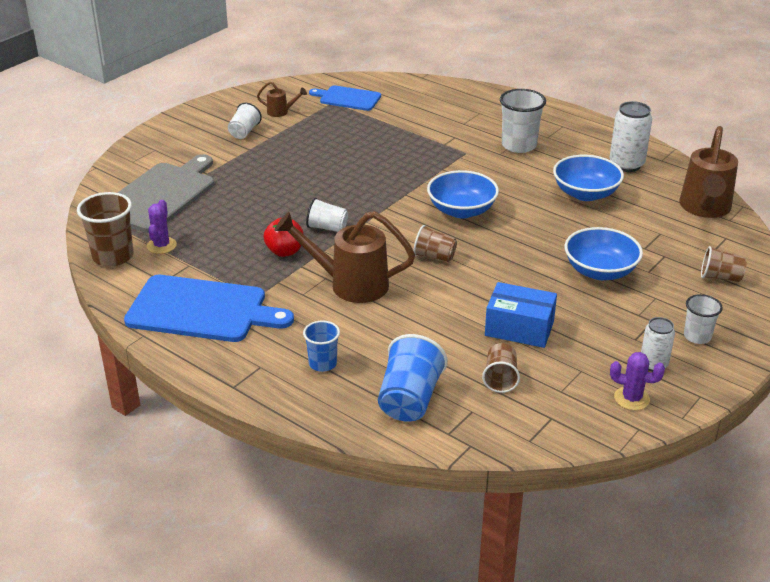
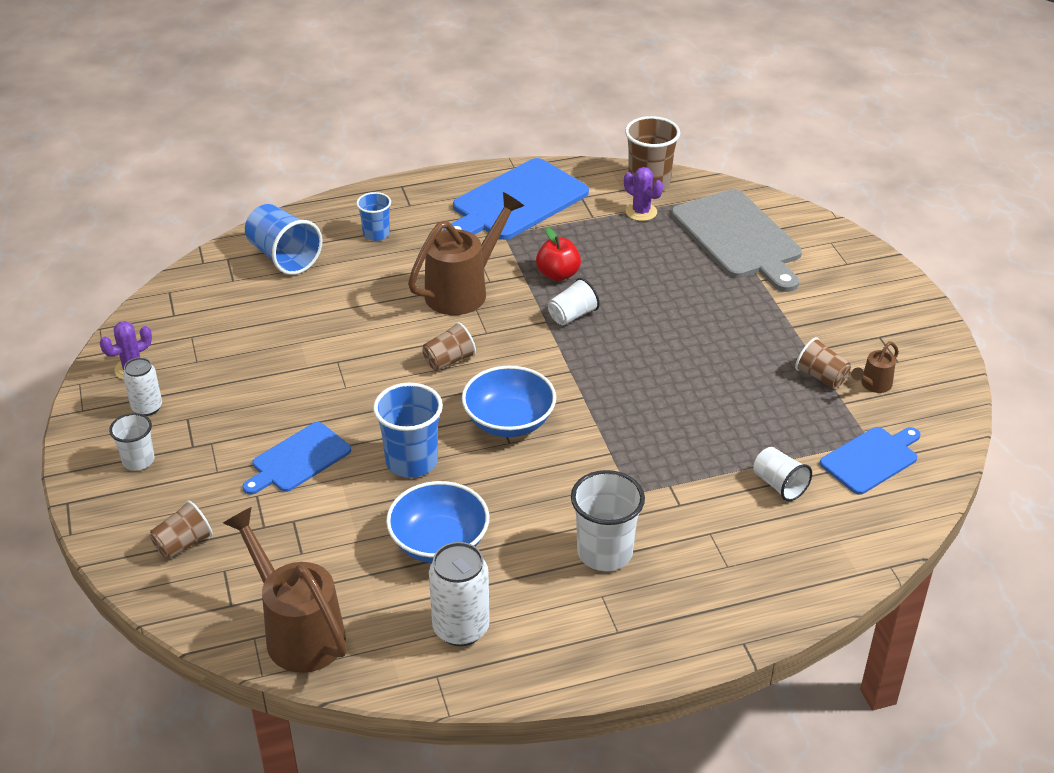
camera: 125 degrees right, 5 degrees up
white cup [228,103,262,139] -> white cup moved to [753,447,812,501]
brown cup [482,343,520,393] -> brown cup moved to [795,337,851,388]
blue box [485,282,557,348] -> none
blue bowl [565,227,643,280] -> blue cutting board [242,422,351,495]
none -> blue cup [373,383,443,478]

